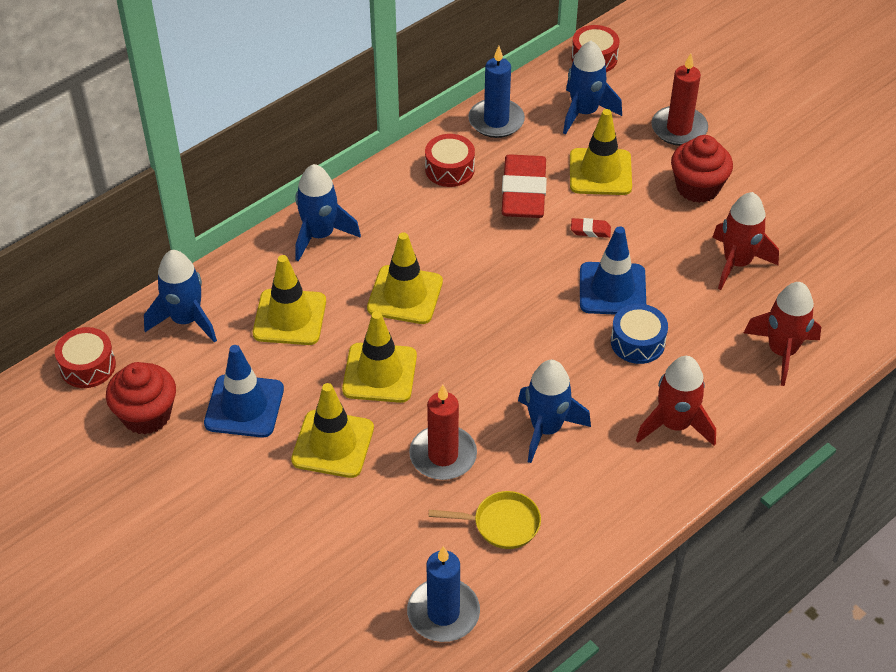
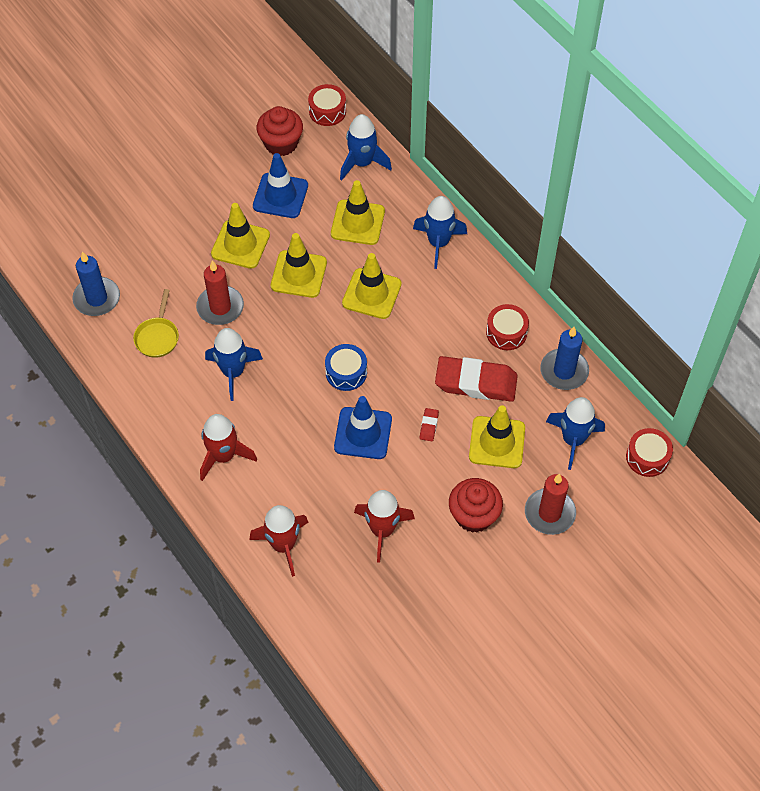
camera: 95 degrees right, 10 degrees up
blue drum [611,304,668,364] -> blue drum moved to [325,344,367,391]

